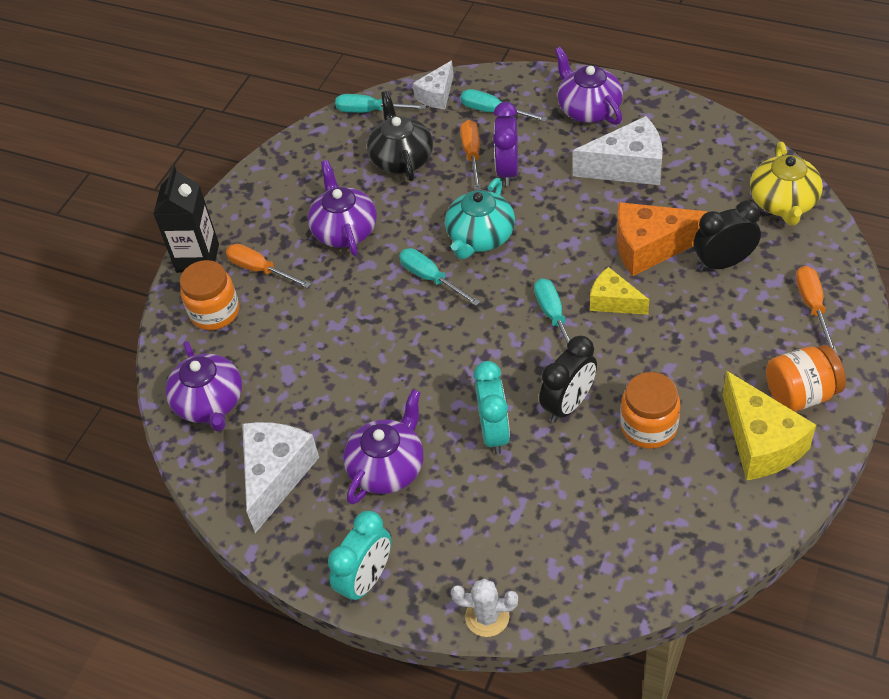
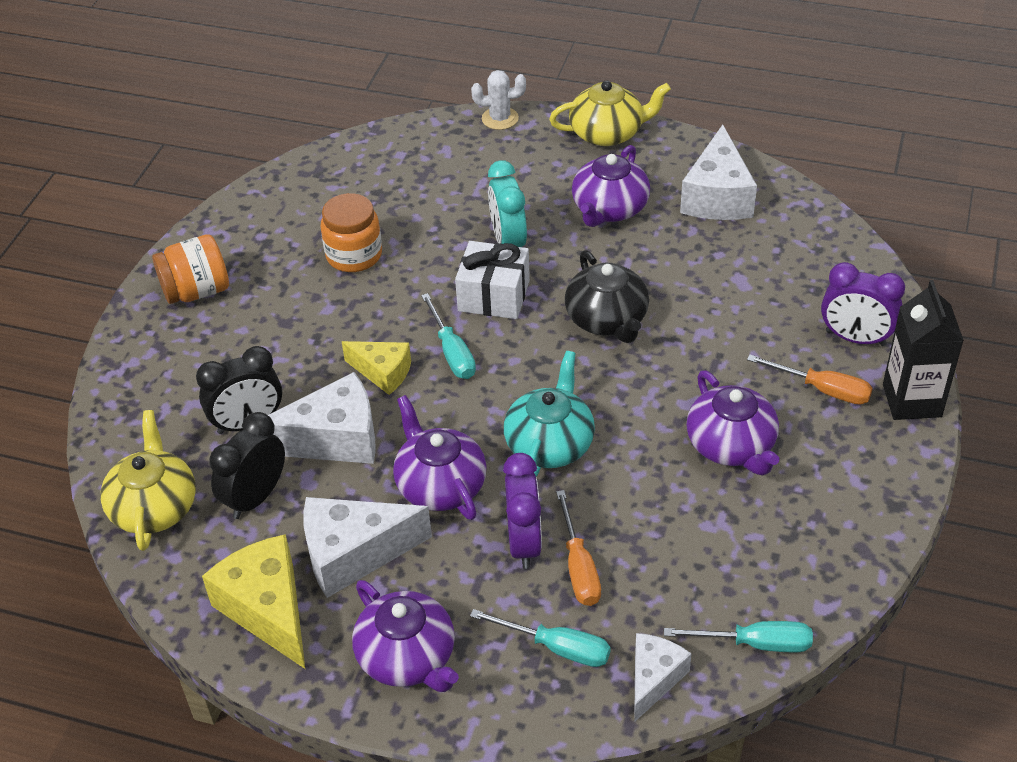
camera: 170 degrees right, 5 degrees down
purple teapot [165,341,242,431] -> purple teapot moved to [393,395,487,520]
orange jar [180,260,239,330] -> purple clock [821,262,905,346]
turquoise clock [328,511,391,604] -> yellow teapot [549,80,671,146]
black teapot [367,91,433,181] -> black teapot moved to [565,250,649,343]
turquoise screwdriver [399,248,480,306] -> none
black clock [539,336,597,423] -> black clock moved to [209,412,285,519]
orange cheese [617,202,708,276] -> white cheese [268,372,376,464]
yellow cheese [723,371,816,481] -> yellow cheese moved to [202,534,305,669]
orange screwdriver [796,266,837,353] -> none
none -> white gift [455,241,530,319]

